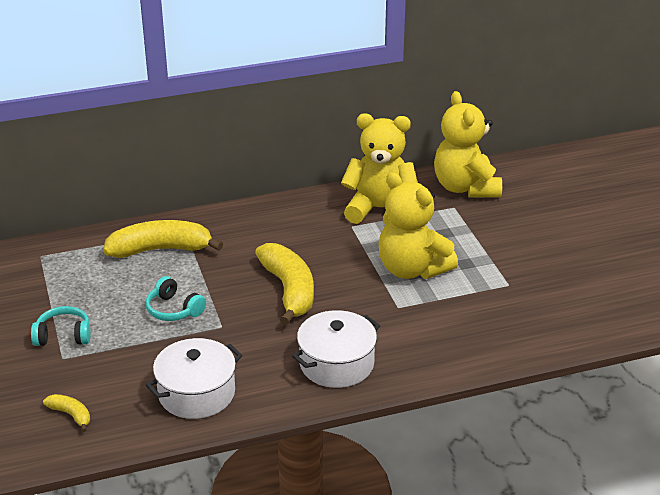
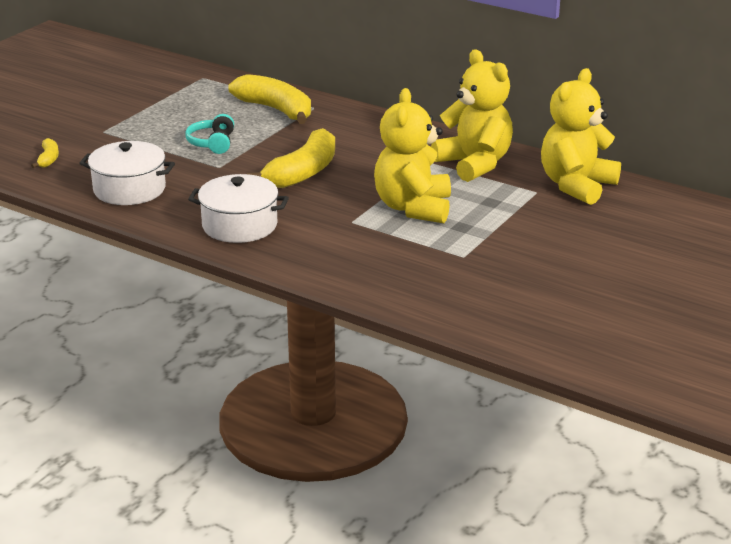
camera: 50 degrees right, 5 degrees down
turquoise headphones [31,306,91,346] -> none

